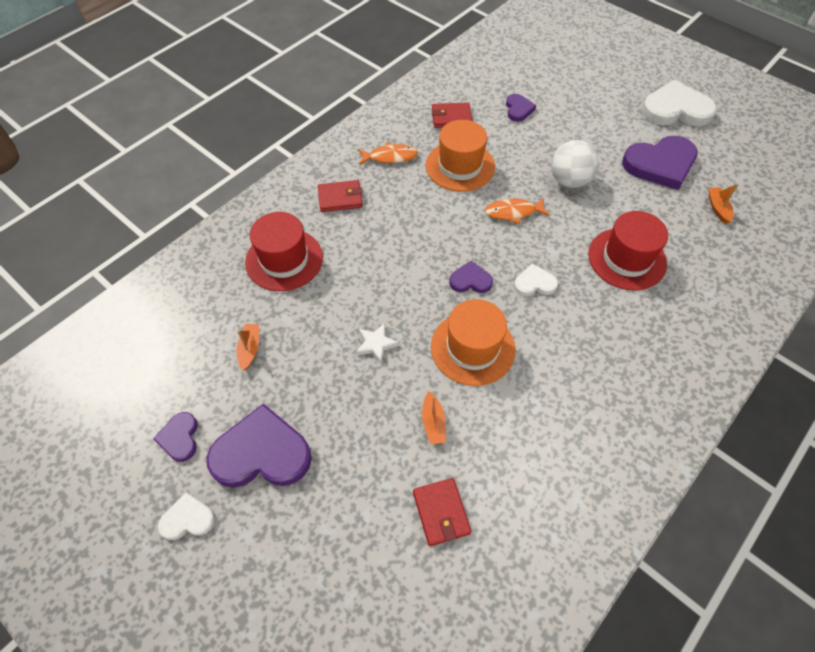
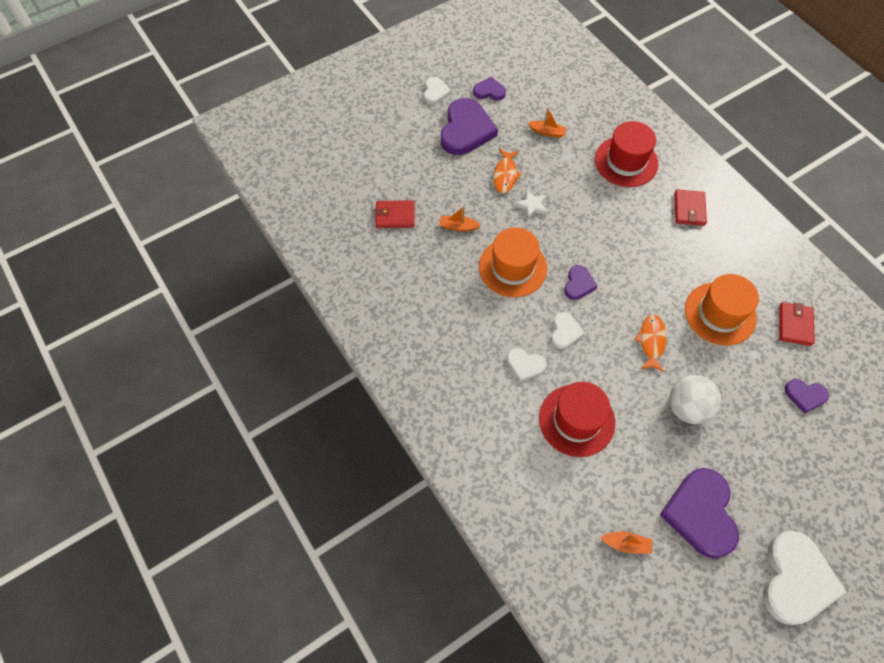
camera: 105 degrees right, 5 degrees up
orange fish [358,142,418,165] -> orange fish moved to [493,149,522,193]
none -> white heart [507,348,546,382]

